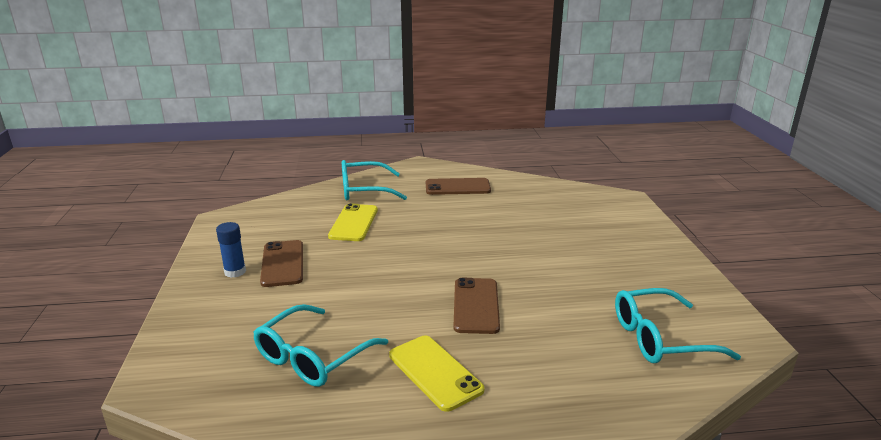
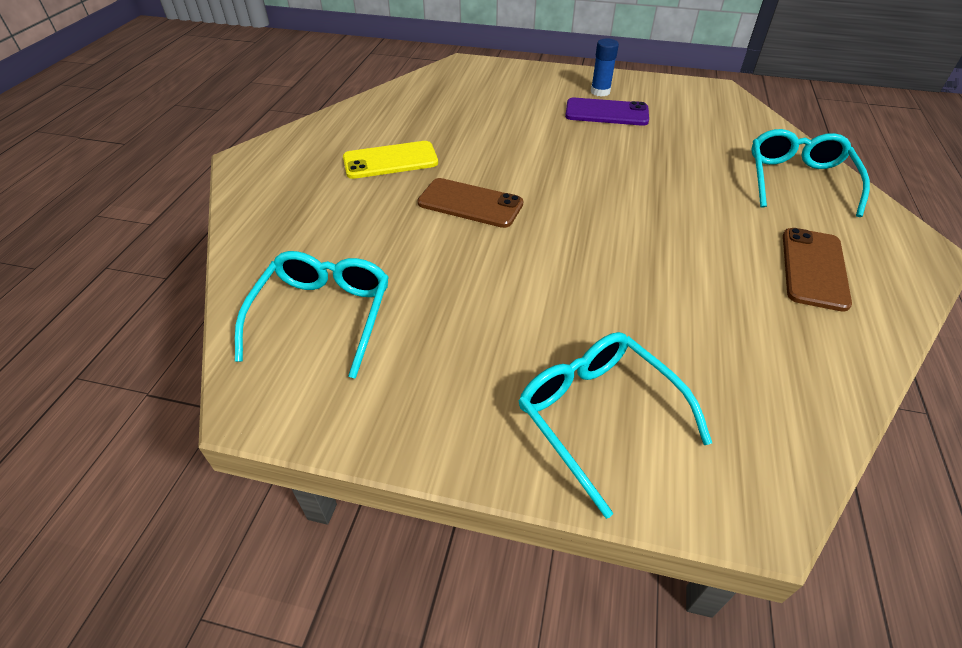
camera: 110 degrees right, 20 degrees up
turquoise glasses [253,304,388,387] -> turquoise glasses moved to [519,332,712,519]
brown phone [260,240,303,287] -> purple phone [565,98,649,126]
yellow phone [328,203,378,241] -> none

